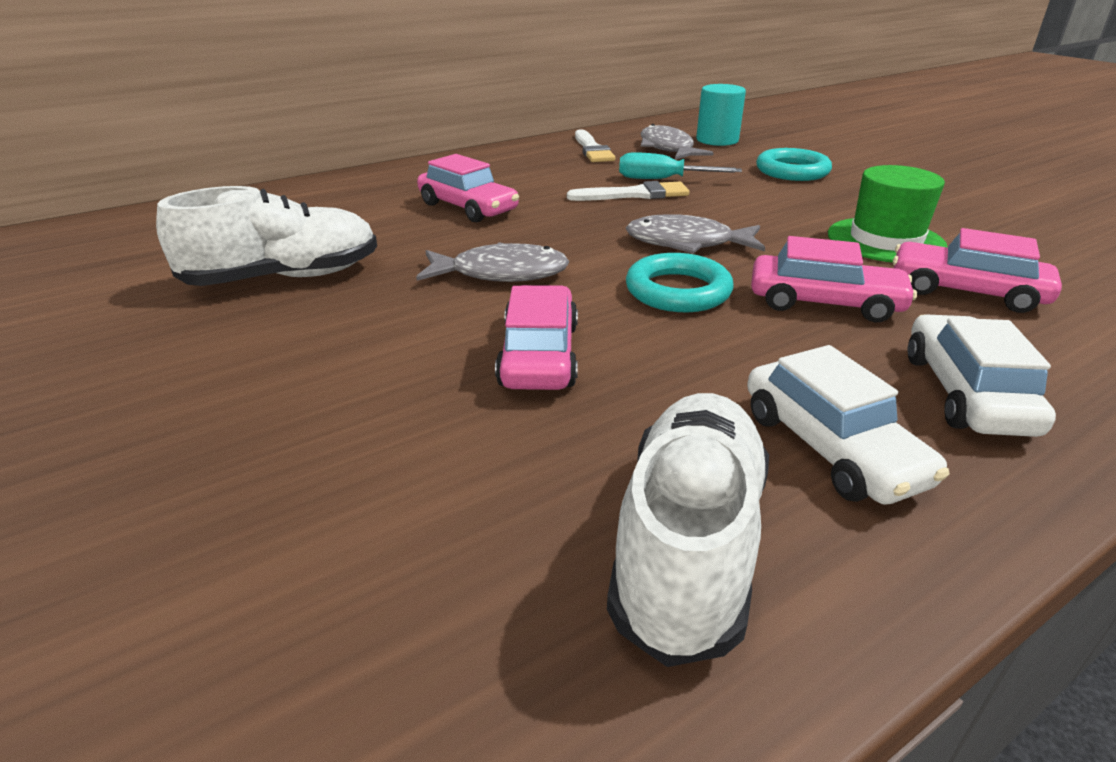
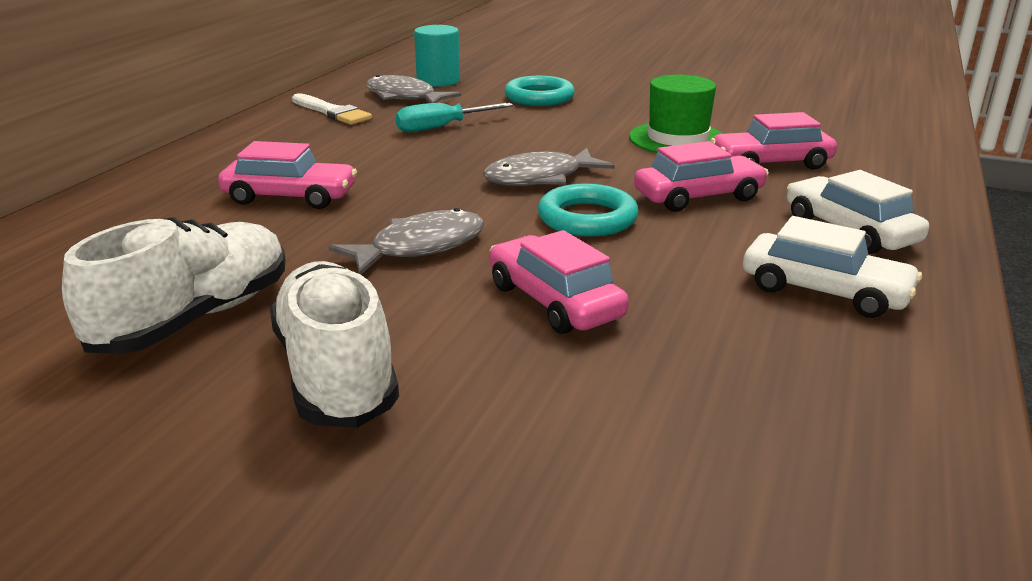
camera: 35 degrees left, 5 degrees down
white brush [567,181,689,201] -> none
white shoe [607,393,769,667] -> white shoe moved to [270,261,399,428]

